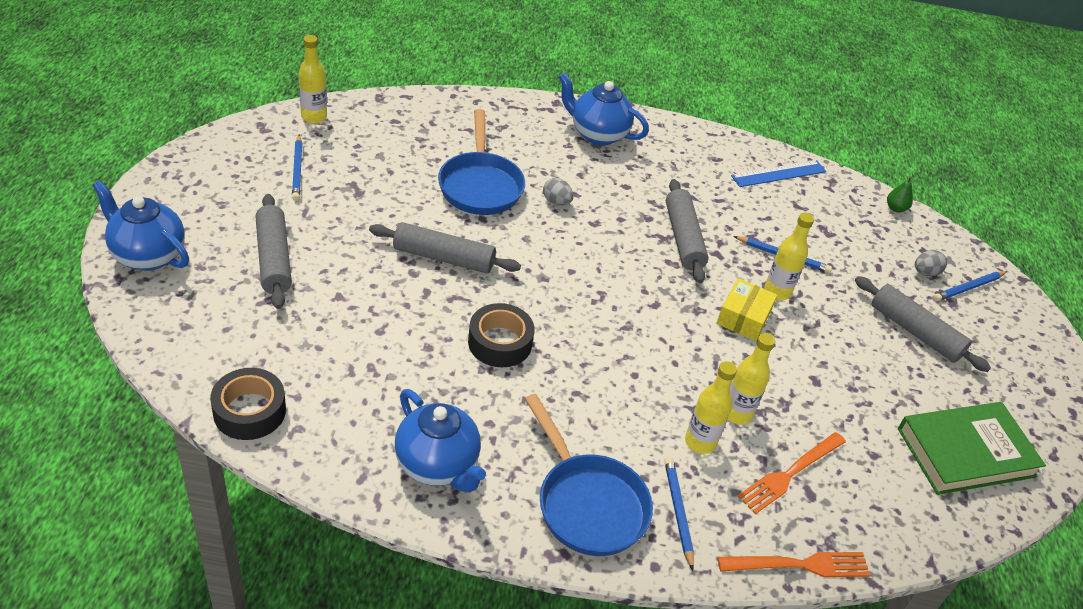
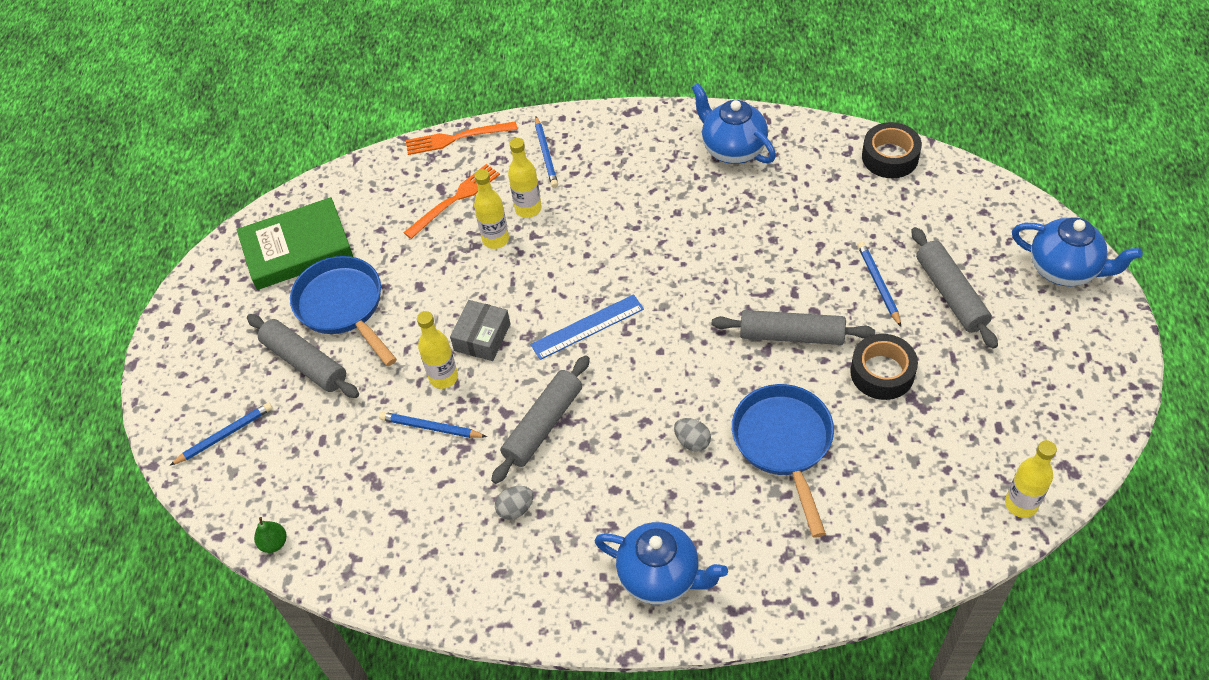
camera: 175 degrees left, 10 degrees up
blue pencil [292,135,302,201] -> blue pencil moved to [858,242,901,327]
black tape [468,303,535,367] -> black tape moved to [850,334,918,400]
blue pan [525,394,653,556] -> blue pan moved to [290,256,397,366]
grey rolling pin [666,179,708,283] -> grey rolling pin turned 45 degrees clockwise [491,355,590,484]
yellow box [716,278,777,341] -> grey box [450,300,511,361]
blue ruler [731,160,826,187] -> blue ruler moved to [530,294,644,360]
grey egg [915,250,947,276] -> grey egg moved to [495,486,533,520]

